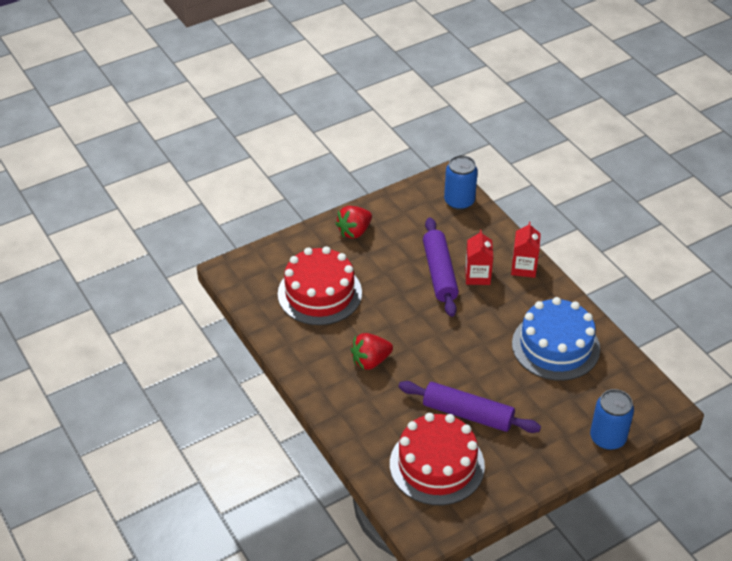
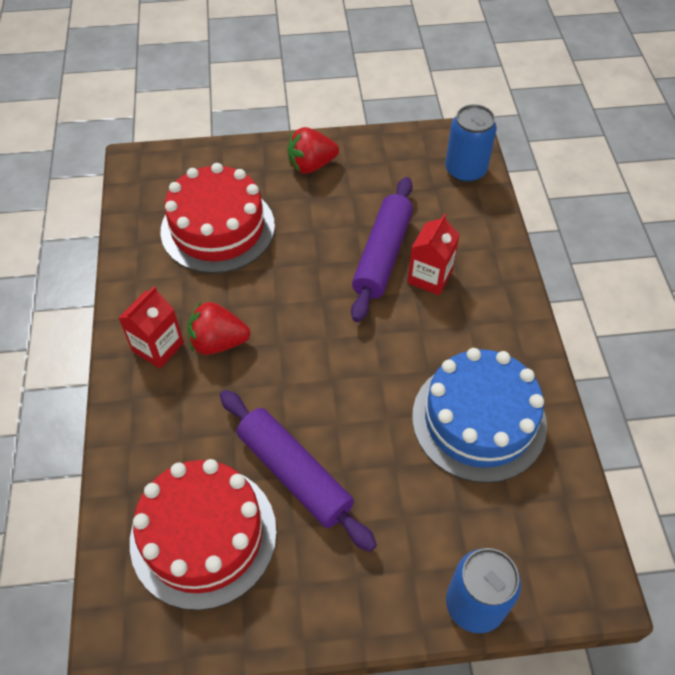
camera: 25 degrees right, 10 degrees up
red carton [511,222,541,278] -> red carton moved to [119,286,184,369]

